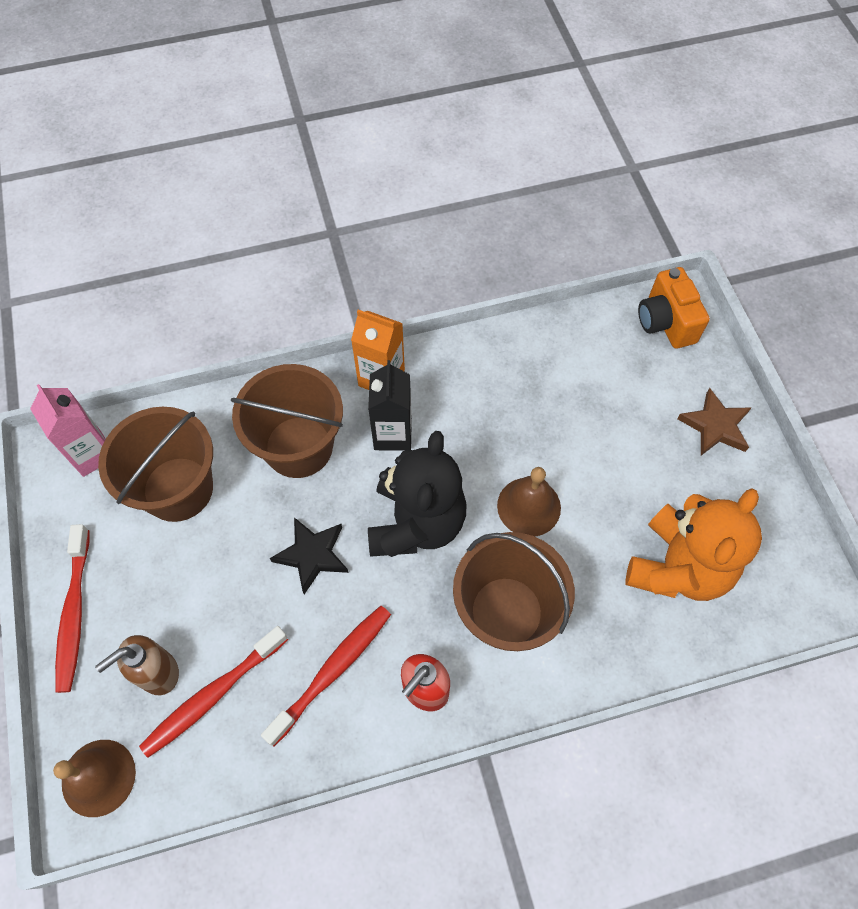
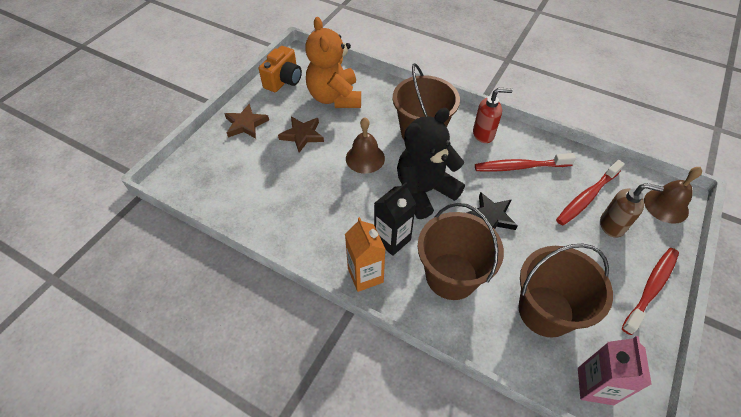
camera: 135 degrees left, 10 degrees down
red toothbrush [139,626,288,758] -> red toothbrush turned 135 degrees clockwise [556,160,625,226]
orange teddy bear [626,488,762,601] -> orange teddy bear turned 90 degrees counterclockwise [305,17,361,108]
orange camera [638,267,710,349] -> orange camera moved to [259,46,302,92]
none -> brown star [278,117,324,153]

